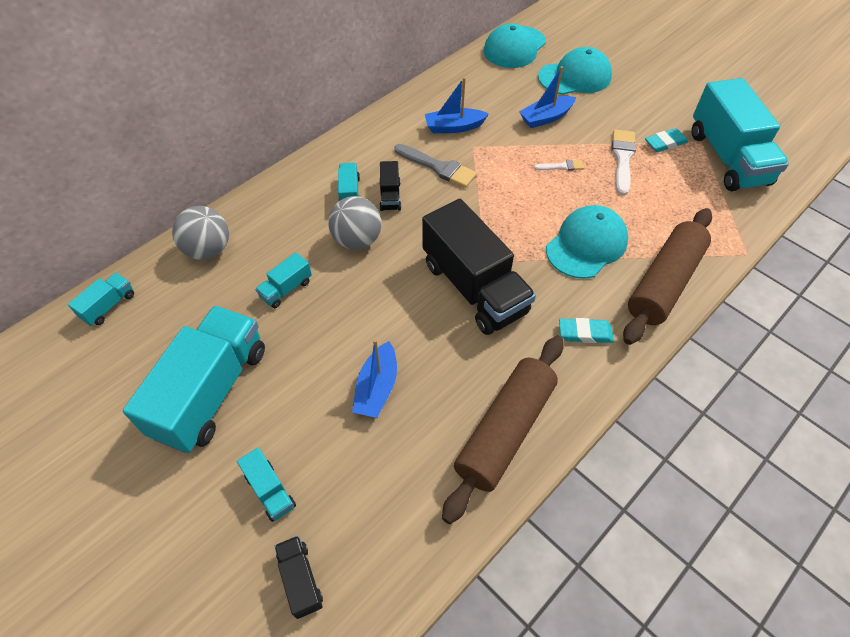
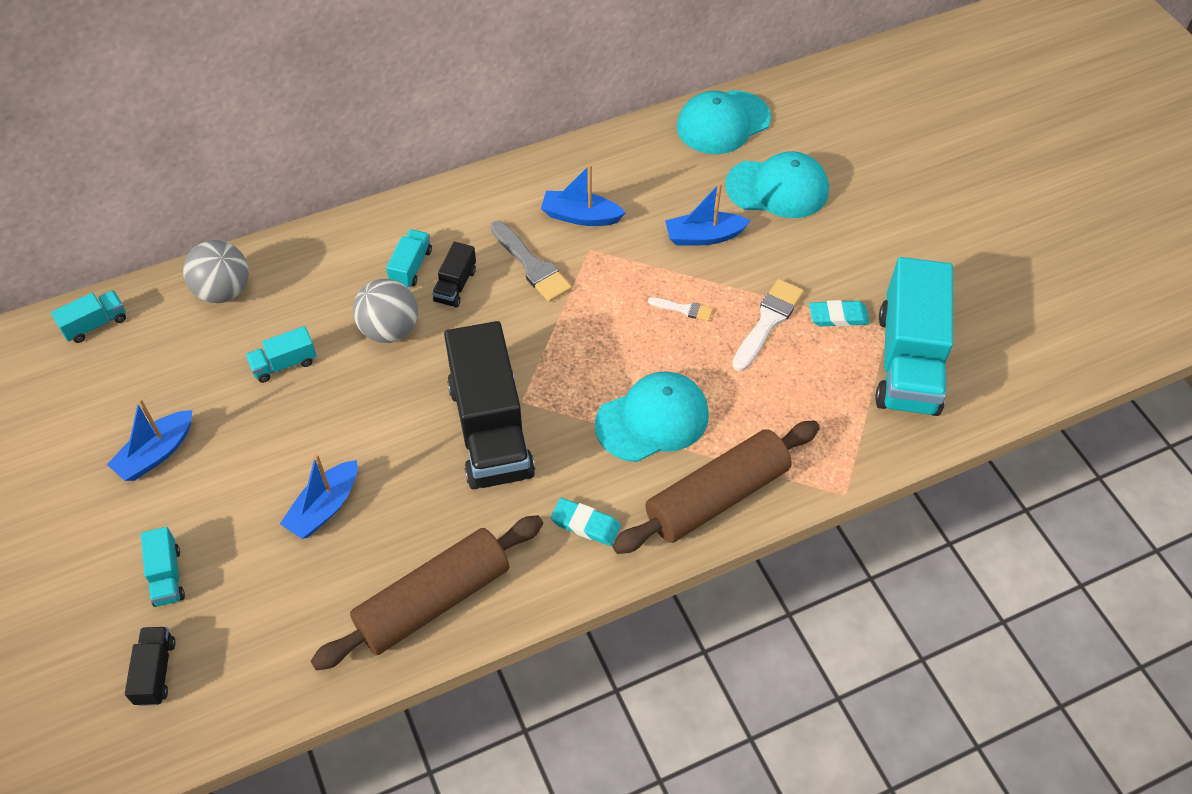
camera: 20 degrees right, 0 degrees up
turquoise truck [123,306,265,453] -> blue boat [107,398,193,481]

